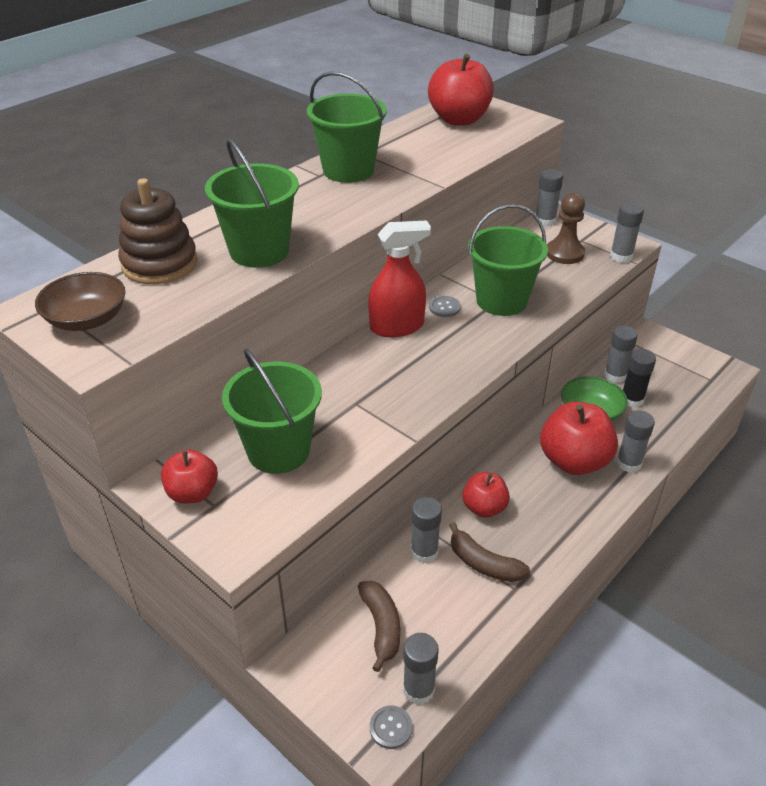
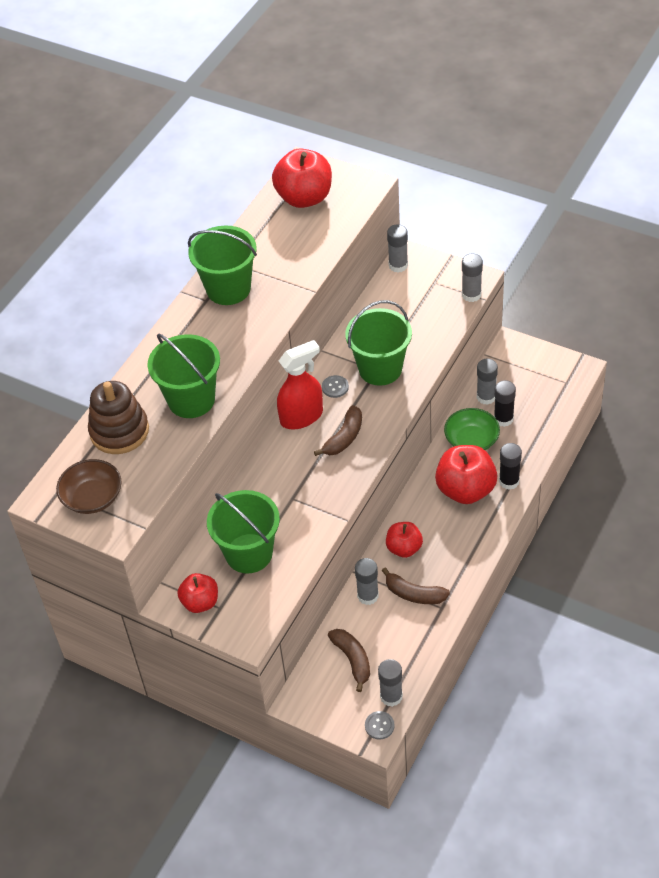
camera: 10 degrees left, 10 degrees up
brown pawn [547,193,585,264] -> none
grey glue stick [616,410,655,472] -> black glue stick [499,443,522,490]
none -> brown banana [314,405,362,456]

